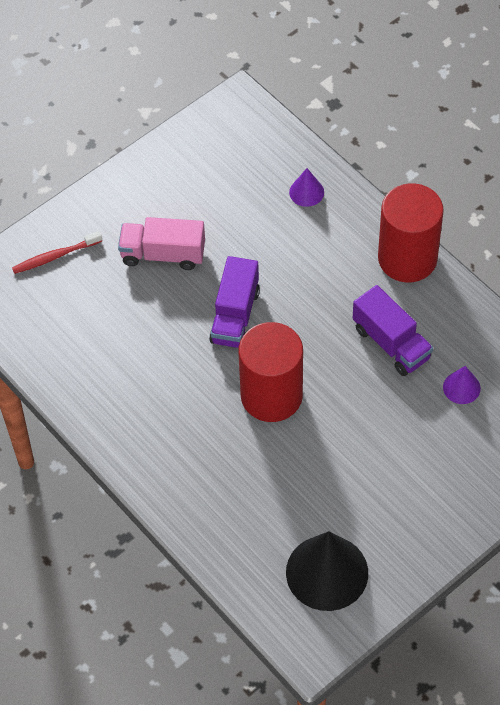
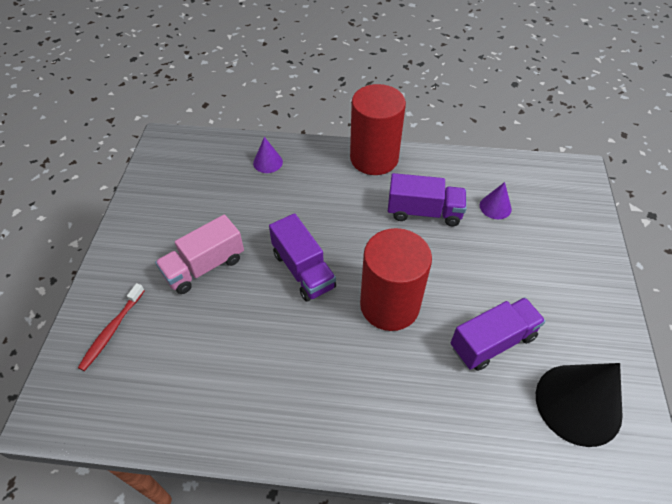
camera: 45 degrees left, 5 degrees down
none -> purple truck [451,297,546,371]

